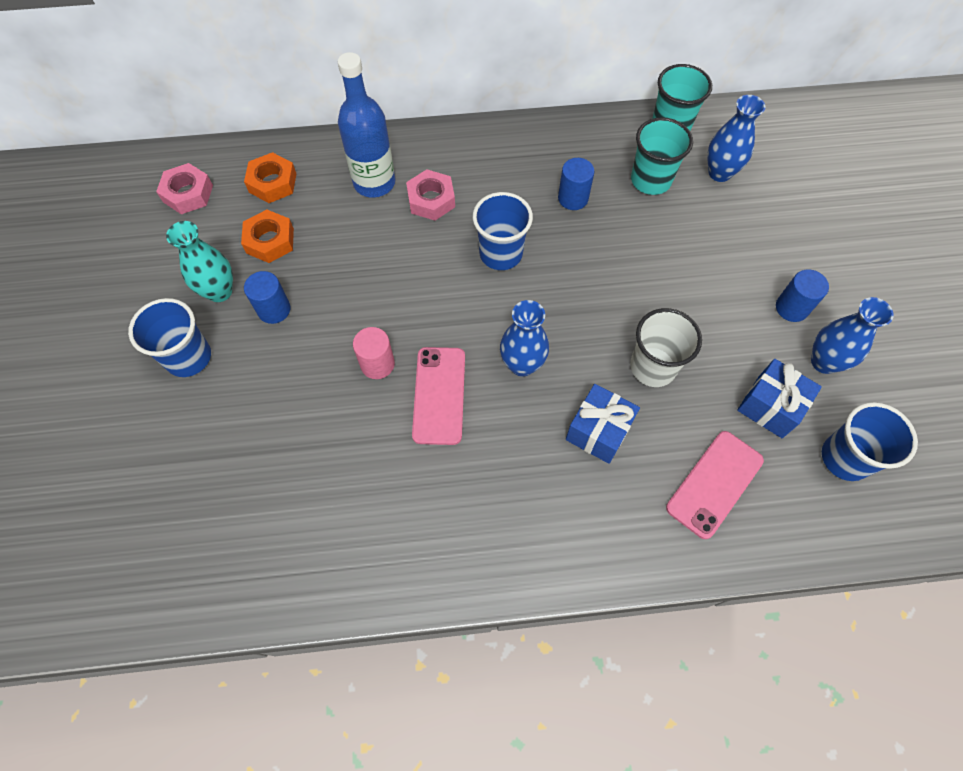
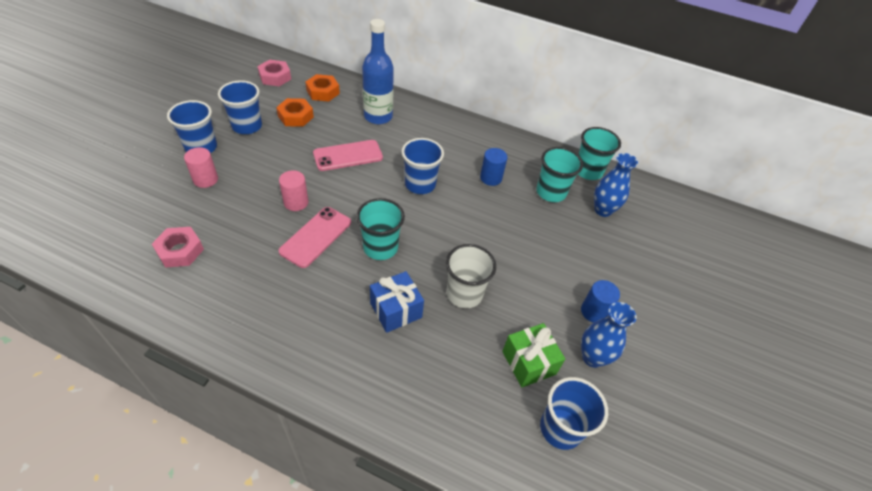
camera: 25 degrees right, 15 degrees down
turquoise vase [166,221,233,302] -> blue cup [218,80,262,134]
blue cylinder [244,271,290,324] -> none
pink nut [406,169,455,221] -> pink nut moved to [152,227,204,268]
blue vase [500,300,549,377] -> turquoise cup [356,198,405,260]
pink phone [666,431,764,539] -> pink phone moved to [313,140,383,171]
blue gift [737,359,822,438] -> green gift [502,323,565,387]
none -> pink cylinder [184,147,218,188]

